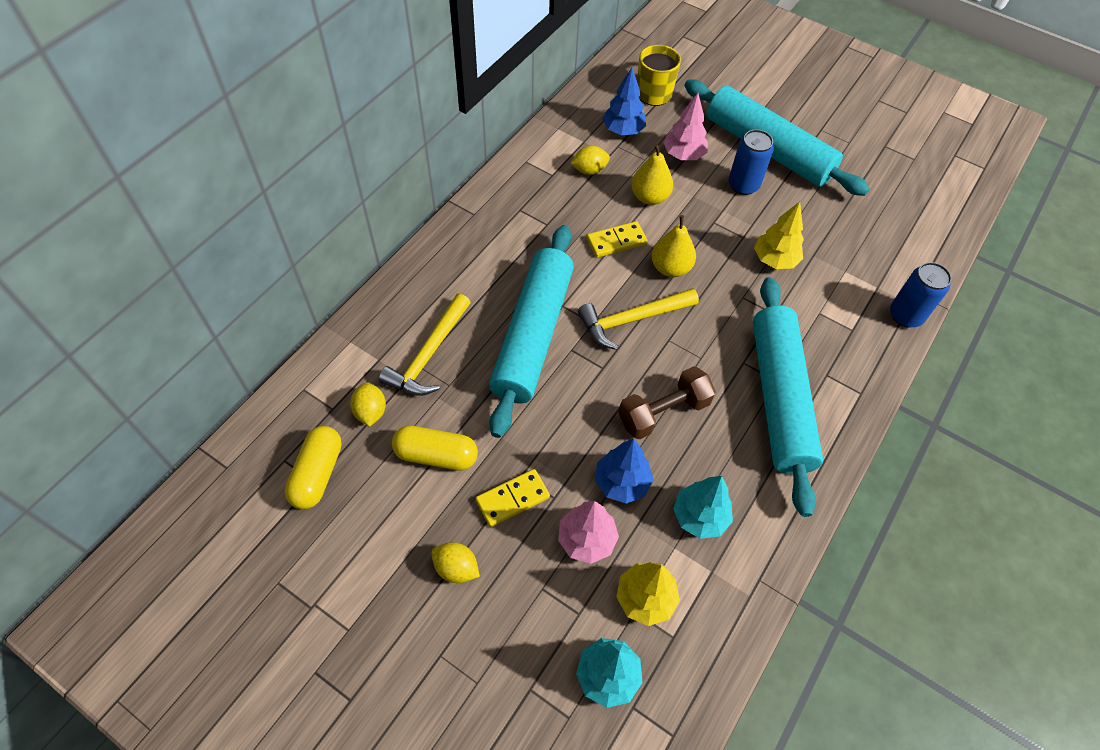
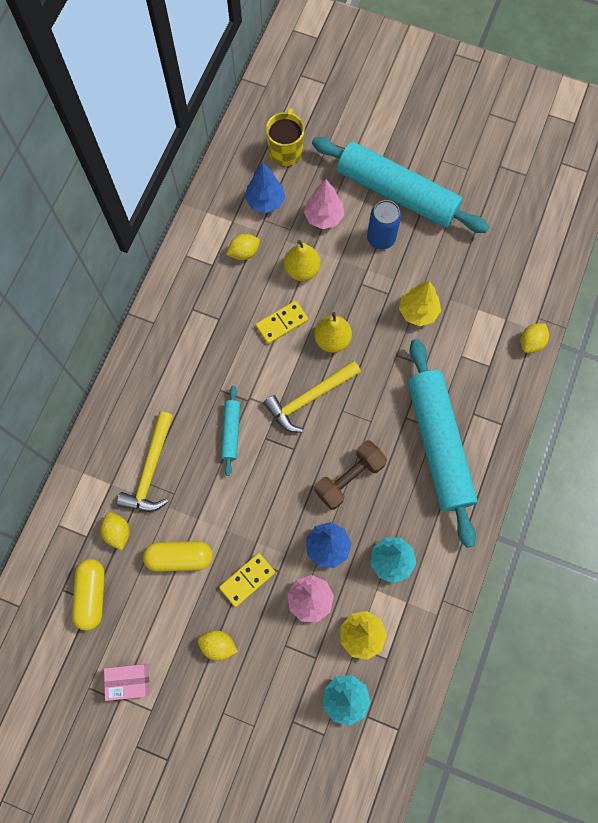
camera: 10 degrees left, 15 degrees up
turquoise rolling pin [489,225,574,438] -> turquoise rolling pin [221,386,240,476], size x0.43
blue can [890,262,952,328] -> yellow lemon [521,323,549,353]
none -> pink box [104,664,150,701]

